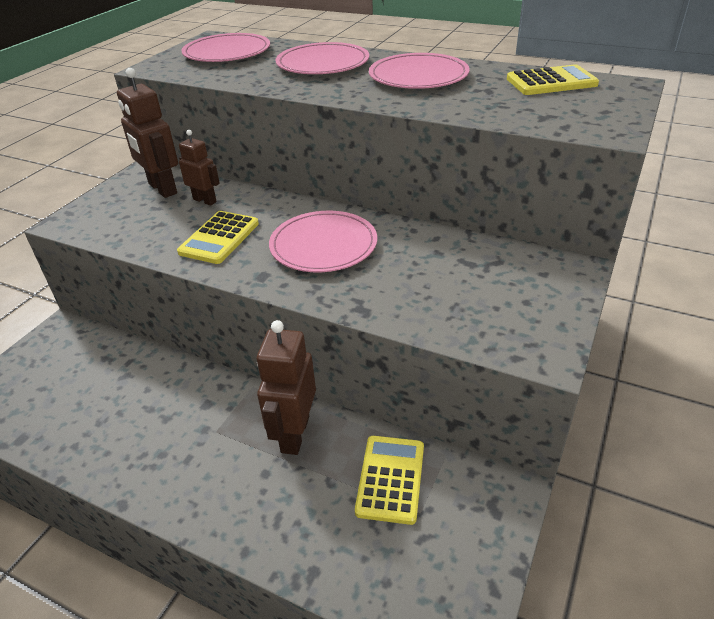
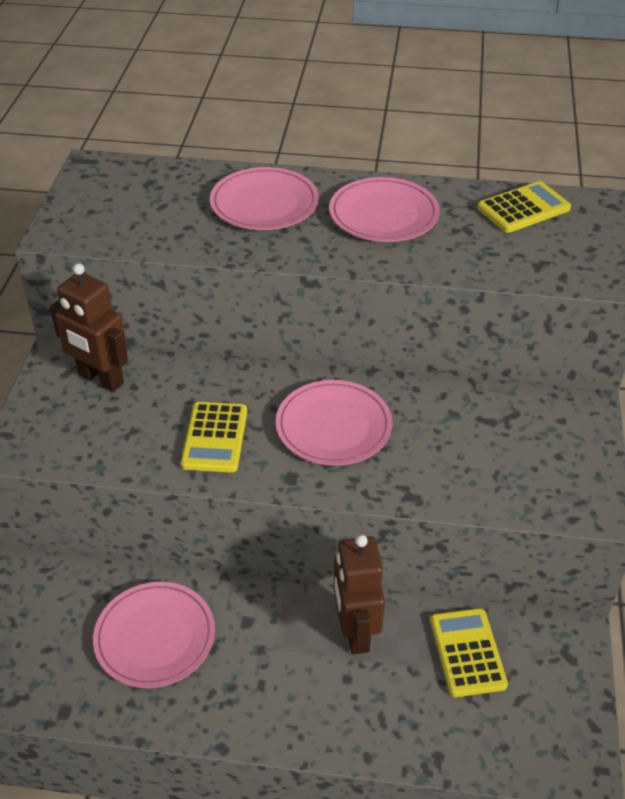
camera: 20 degrees left, 5 degrees up
brown robot [179,130,220,206] -> none
pink plate [181,33,270,62] -> pink plate moved to [93,582,215,688]

